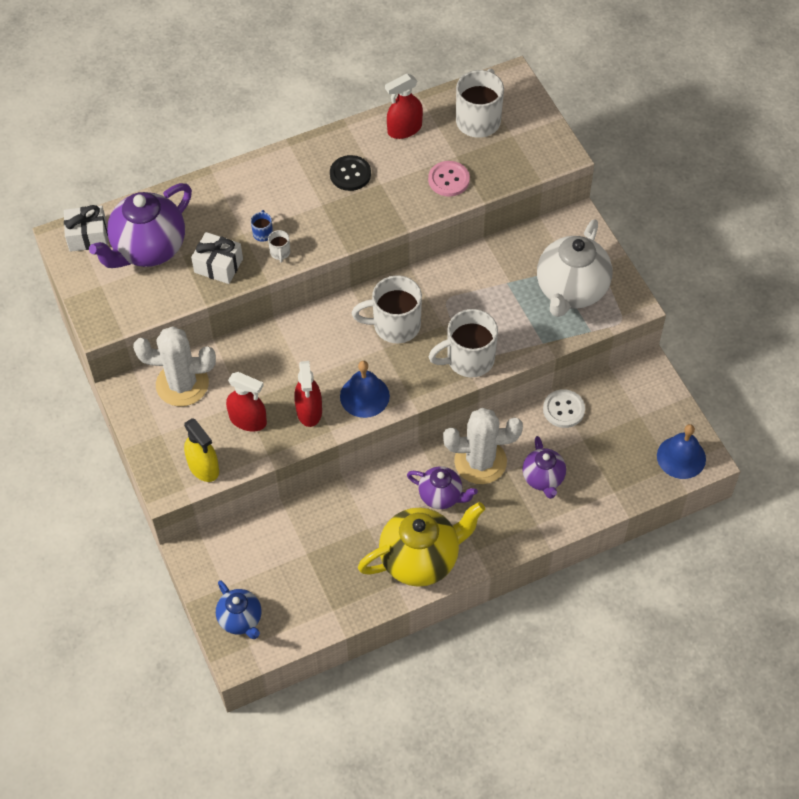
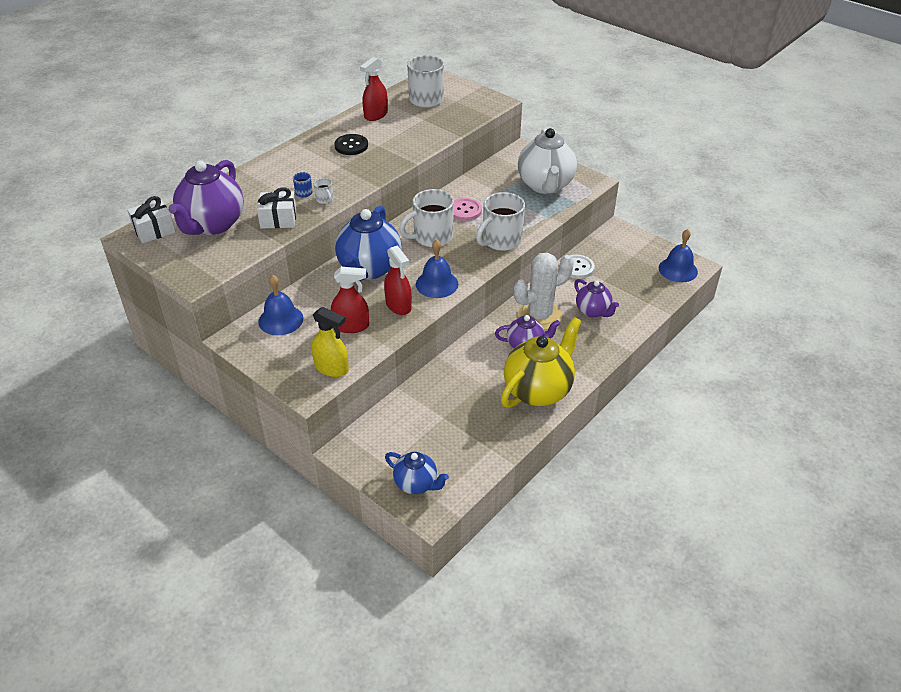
camera: 25 degrees left, 15 degrees down
white cactus [133,326,216,406] -> blue bell [258,275,303,335]
pink button [428,161,470,197] -> pink button moved to [454,198,482,221]
none -> blue teapot [335,206,402,281]

